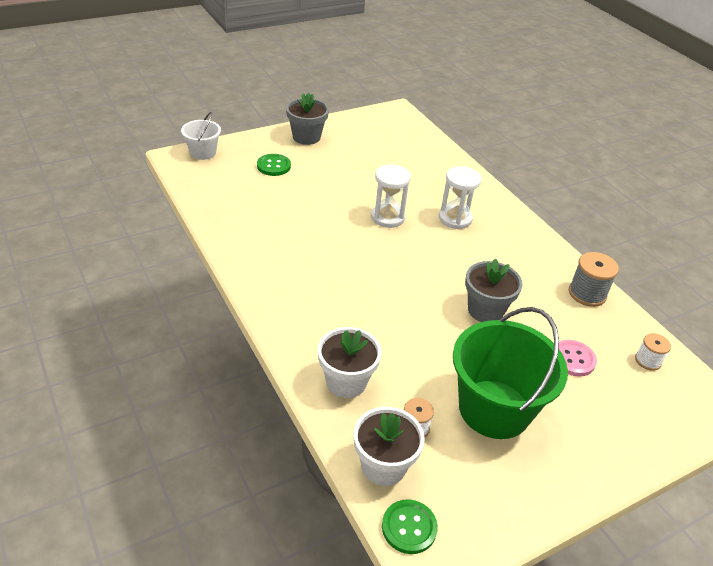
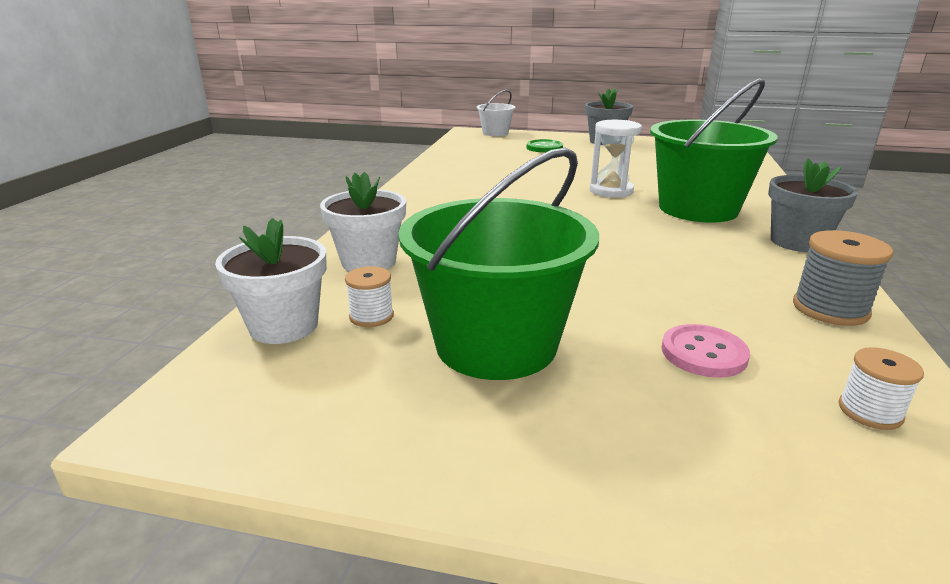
camera: 45 degrees right, 15 degrees down
green button [382,499,438,554] -> none
white hourglass [439,166,482,229] -> green bucket [650,79,778,223]
grey flower pot [465,258,523,322] -> grey flower pot moved to [768,158,858,252]

